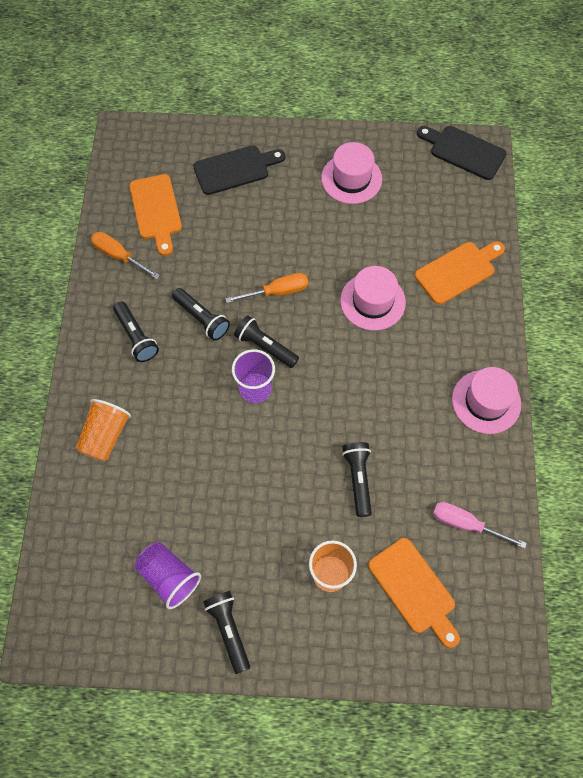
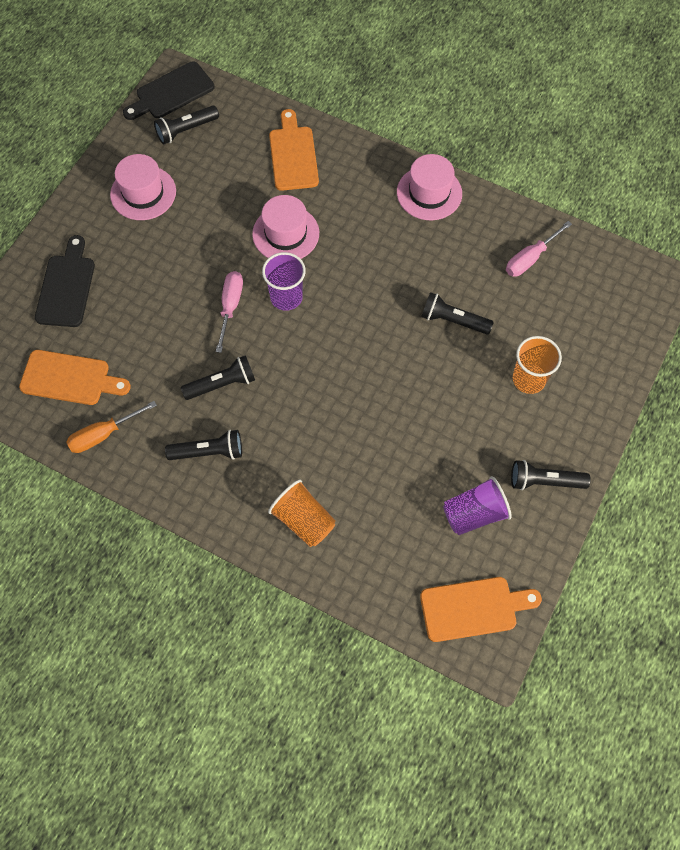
camera: 65 degrees left, 0 degrees up
orange screwdriver [225,273,308,303] -> pink screwdriver [216,271,243,353]
purple cup [232,349,275,403] -> purple cup moved to [262,252,306,311]
black flashlight [234,315,299,368] -> black flashlight moved to [154,105,219,144]
orange cutting board [368,538,460,648] -> orange cutting board moved to [420,577,542,642]

